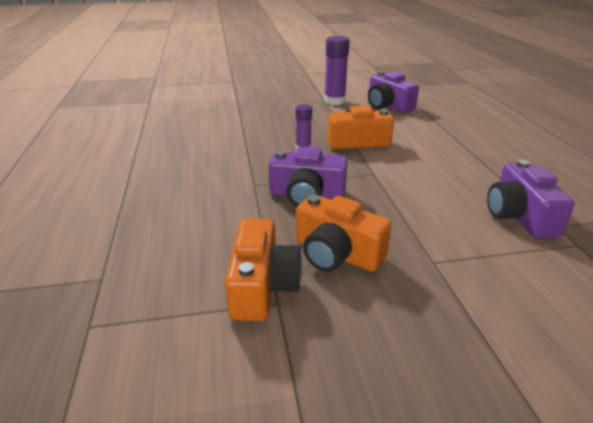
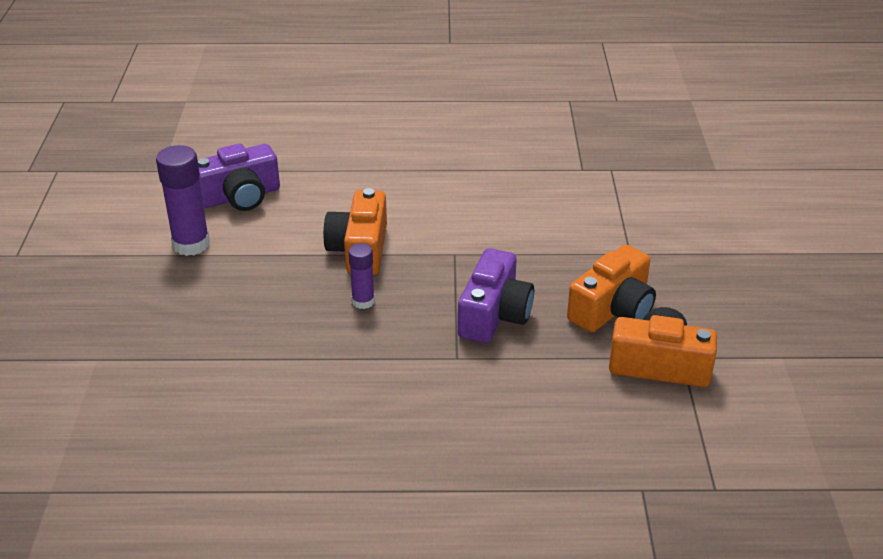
camera: 80 degrees left, 5 degrees up
purple camera [487,160,575,238] -> none

